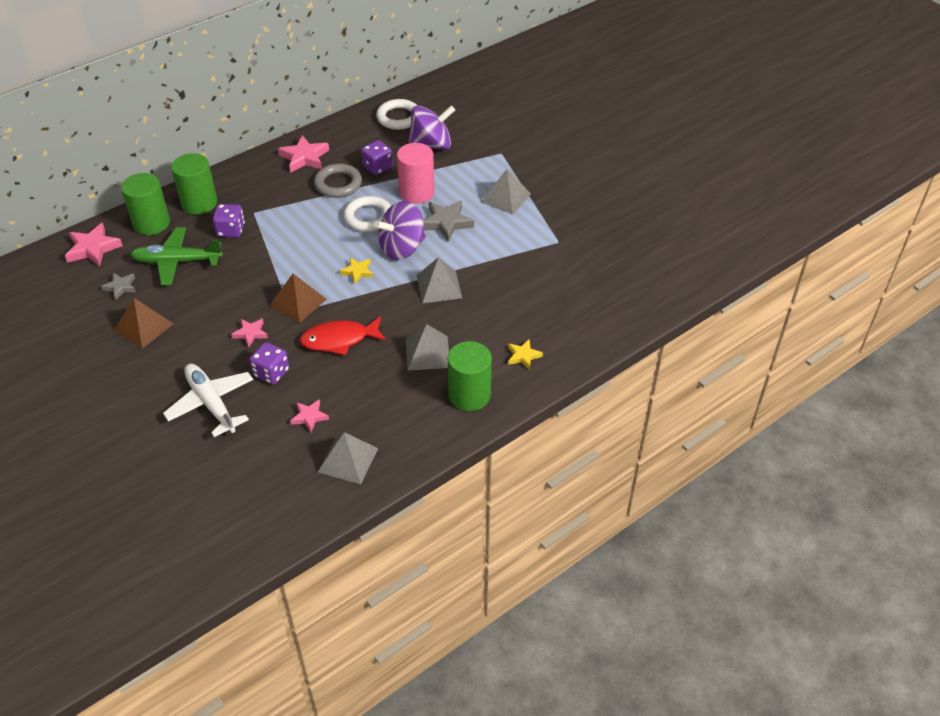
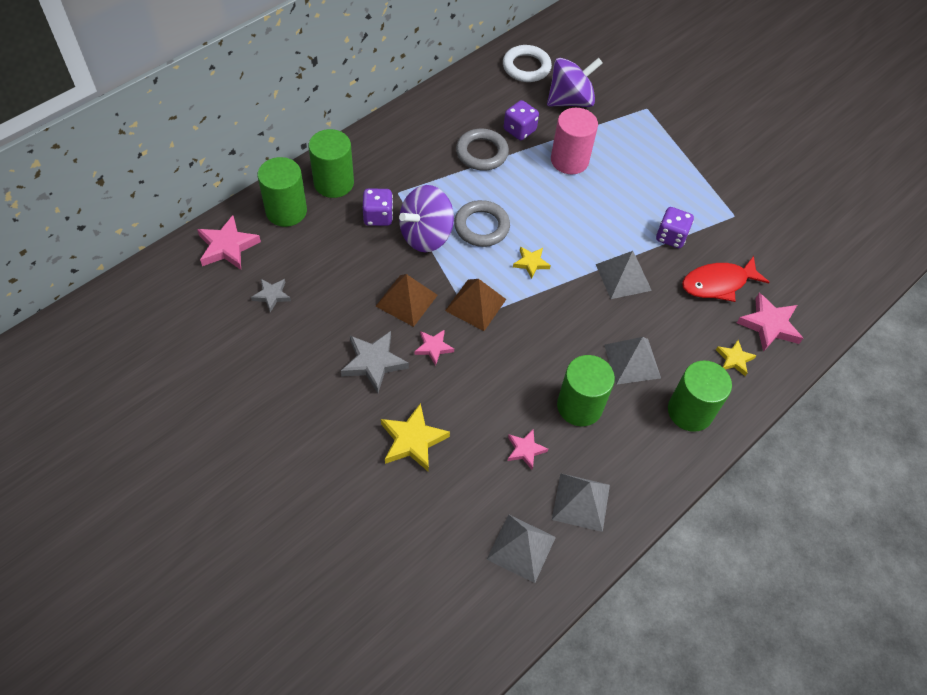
camera: 10 degrees left, 10 degrees up
brown pyramid [114,298,173,349] -> brown pyramid moved to [375,274,438,327]
green plane [130,227,223,285] -> none
white plane [163,364,253,437] -> yellow star [381,403,450,471]
purple dice [249,342,289,384] -> purple dice moved to [656,207,694,248]
pink star [278,135,329,173] -> pink star moved to [737,293,803,352]
red fish [300,316,387,355] -> red fish moved to [682,256,770,302]
white ring [343,196,391,232] -> none
purple spinning top [374,201,426,260] -> purple spinning top moved to [399,185,454,252]
grey star [423,200,474,242] -> grey star moved to [341,331,409,393]
grey pyramid [481,169,531,215] -> grey pyramid moved to [487,514,556,583]
none -> grey ring [454,200,510,247]
none -> green cylinder [557,355,615,426]

